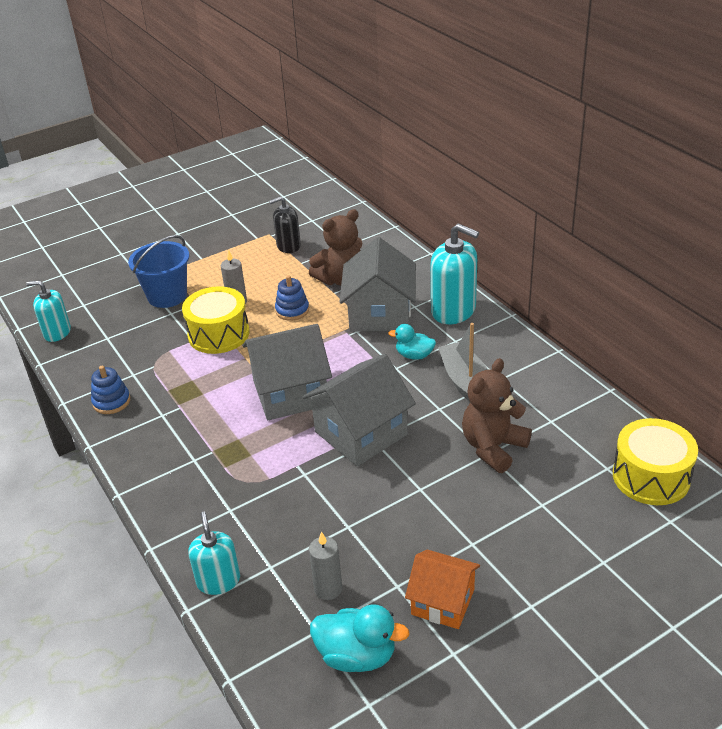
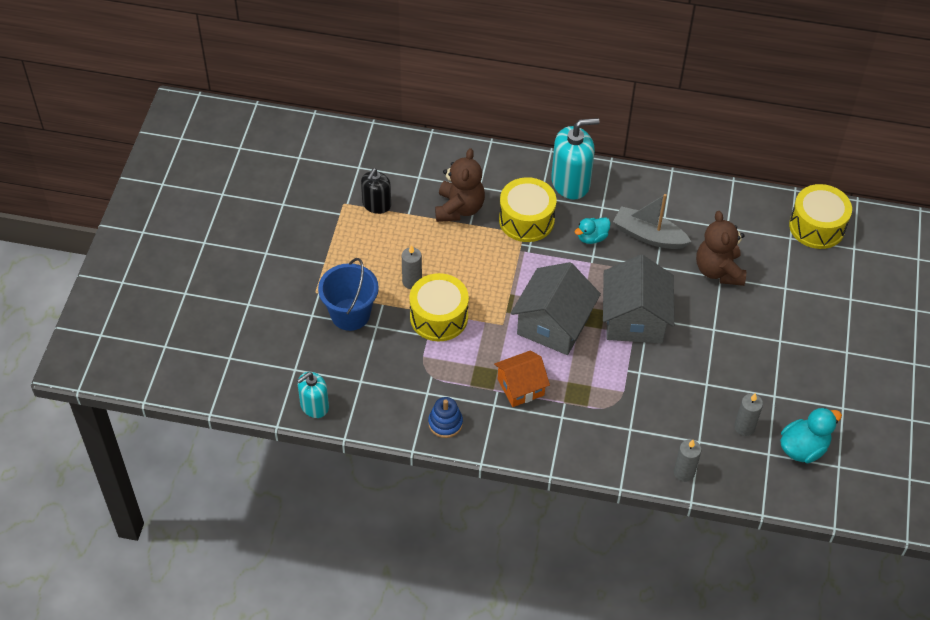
camera: 50 degrees left, 15 degrees up
turquoise soap dispenser [188,512,240,595] -> grey candle [674,439,701,482]
blue stacking toy [275,275,309,320] -> none
grey house [339,237,416,332] -> yellow drum [499,177,556,242]
orange house [405,549,480,629] -> orange house moved to [494,350,550,407]

